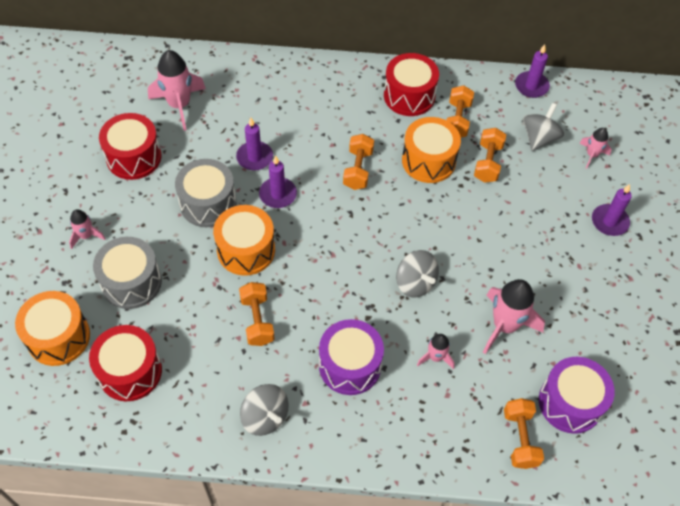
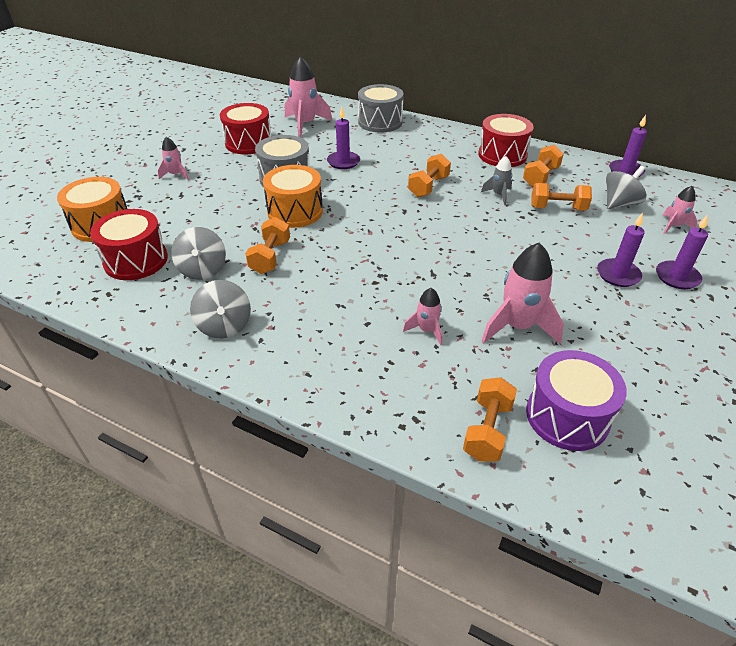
camera: 25 degrees right, 15 degrees down
grey drum [93,237,162,309] -> grey drum moved to [358,84,404,133]
purple candle [259,155,297,208] -> purple candle moved to [597,213,645,287]
purple drum [319,319,384,395] -> none
grey spinning top [396,250,439,297] -> grey spinning top moved to [171,227,226,280]
orange drum [402,117,461,183] -> grey rocket [481,156,512,205]
orange dumbbell [474,128,506,183] -> orange dumbbell turned 60 degrees clockwise [531,183,592,211]

